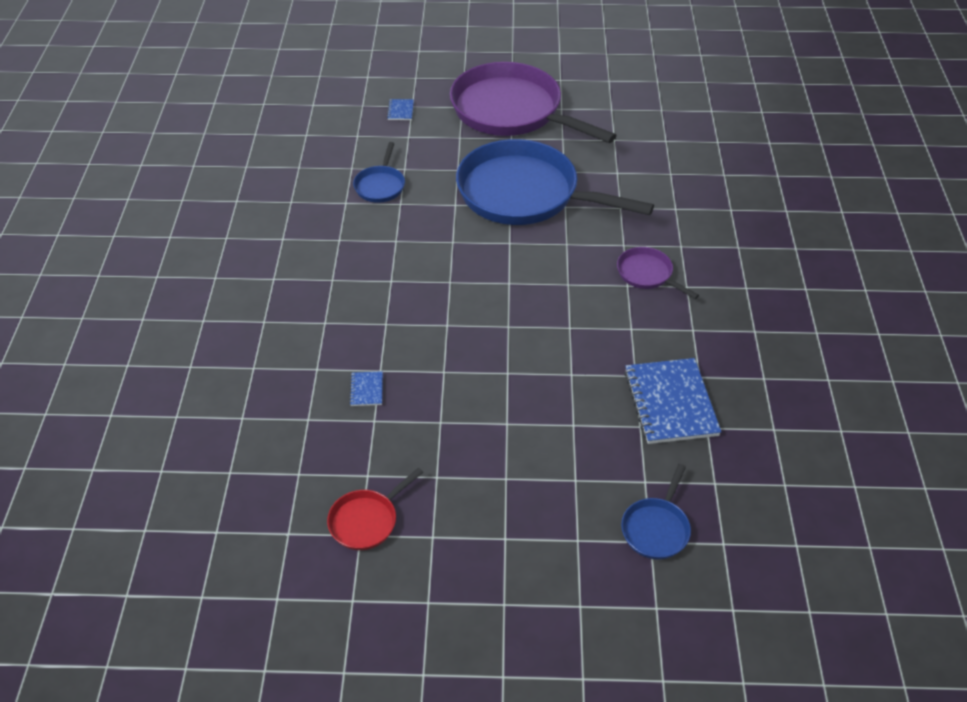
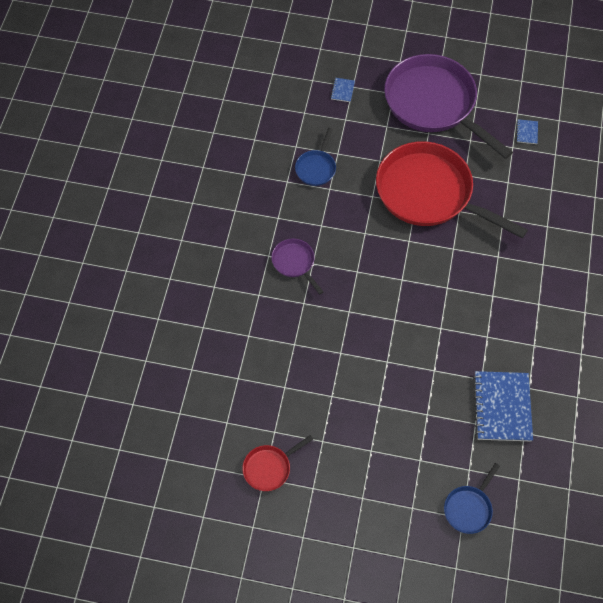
camera: 10 degrees right, 15 degrees up
blue notebook [349,371,383,406] -> blue notebook moved to [516,119,538,144]
blue pan [456,139,654,225] -> red pan [376,141,528,238]
purple pan [617,247,699,299] -> purple pan moved to [271,239,323,294]

